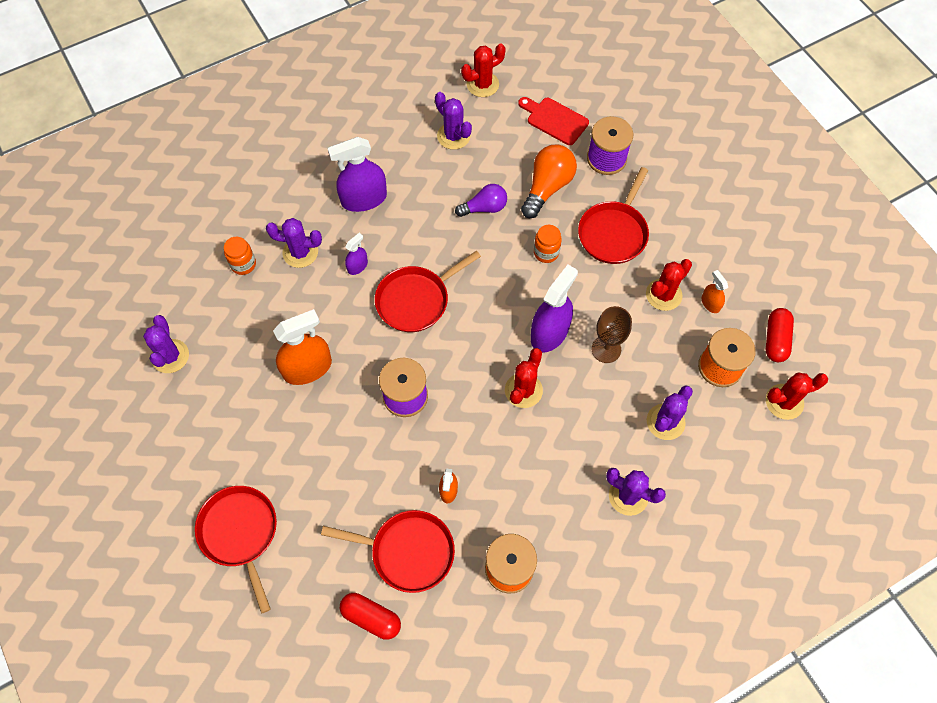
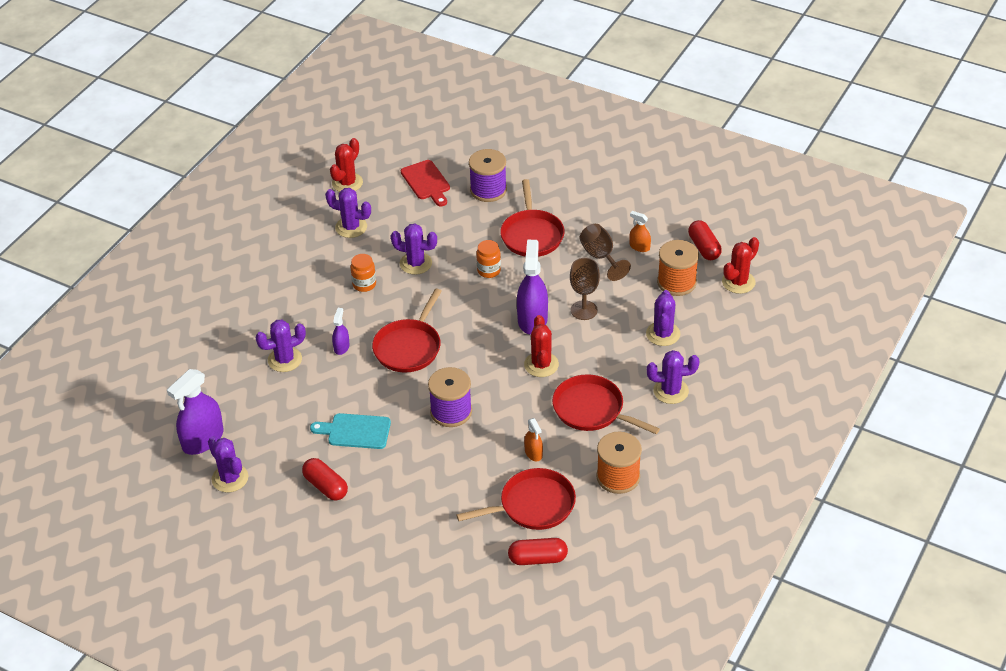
camera: 30 degrees left, 20 degrees down
red pan [195,486,277,613] -> red pan moved to [552,375,660,434]
orange jar [224,237,256,275] -> orange jar moved to [350,254,376,292]
orange spray bottle [273,309,332,385] -> turquoise cutting board [310,413,391,449]
purple spray bottle [327,137,387,212] -> purple spray bottle moved to [167,369,223,455]
purple light bulb [455,184,507,217] -> purple cactus [391,224,437,275]
red cutting board [518,97,589,145] -> red cutting board turned 120 degrees counterclockwise [401,160,450,206]
orange light bulb [521,144,577,218] -> none
red cactus [646,259,692,311] -> brown goblet [580,224,631,281]
none -> red capsule [302,458,348,501]

